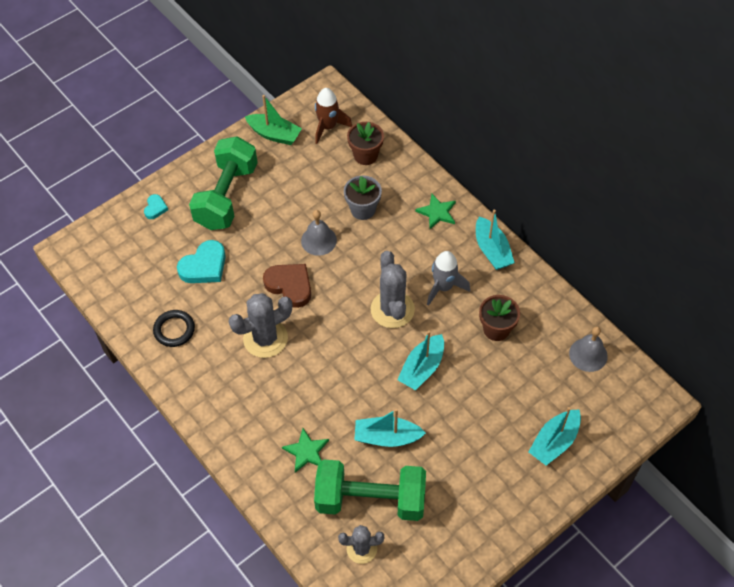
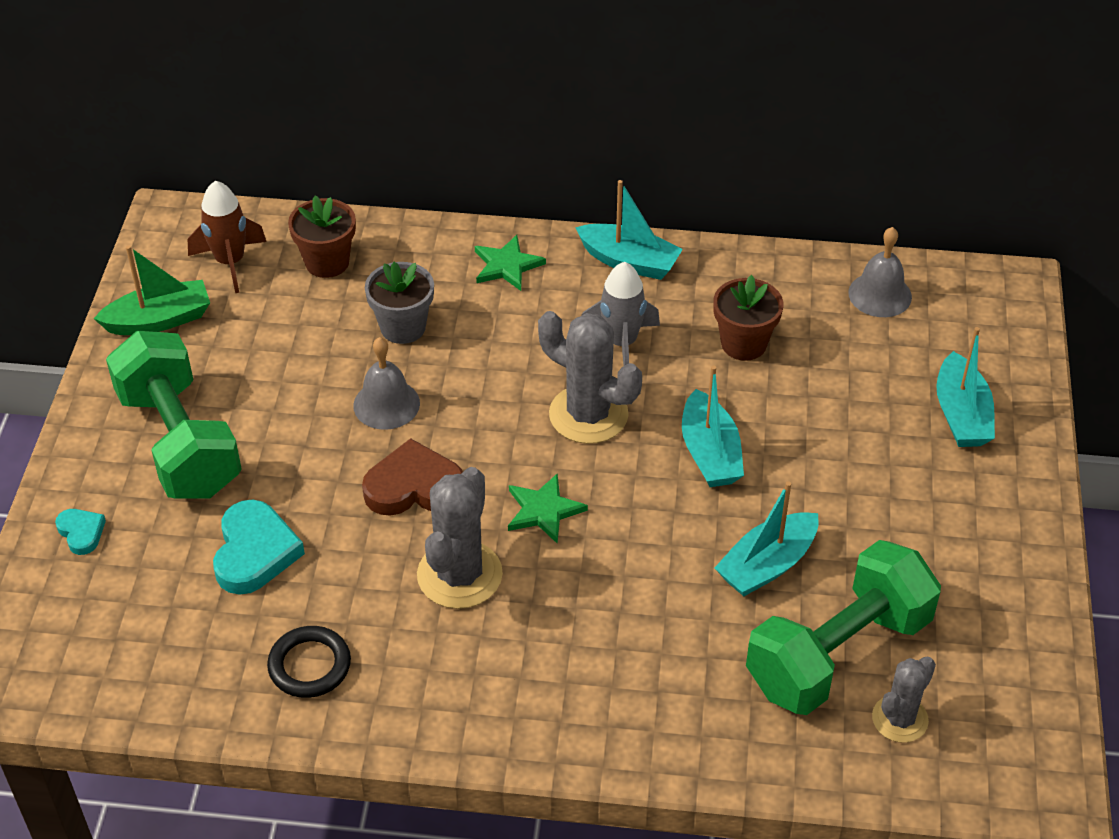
camera: 45 degrees left, 10 degrees down
green star [282,428,329,473] -> green star moved to [508,473,588,543]

